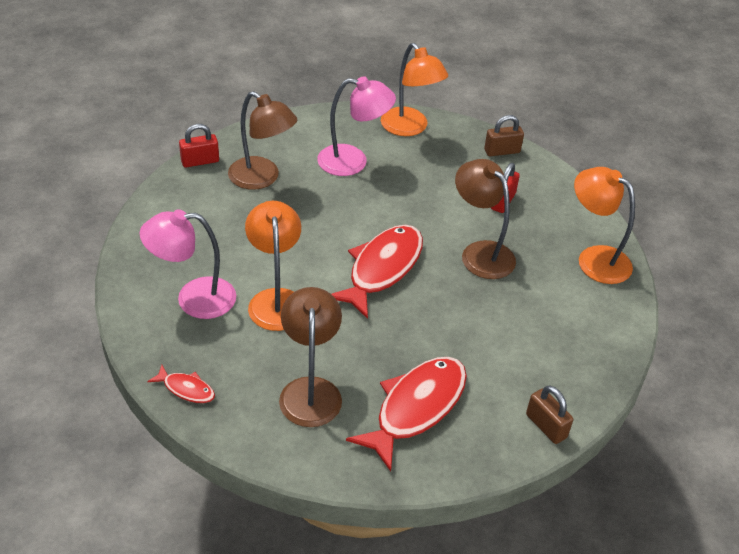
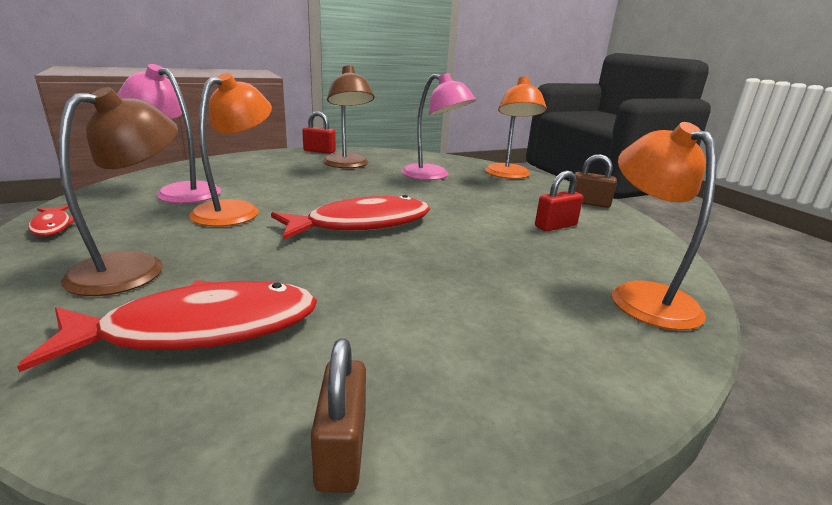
camera: 35 degrees right, 20 degrees down
brown lamp [455,159,516,279] -> none

